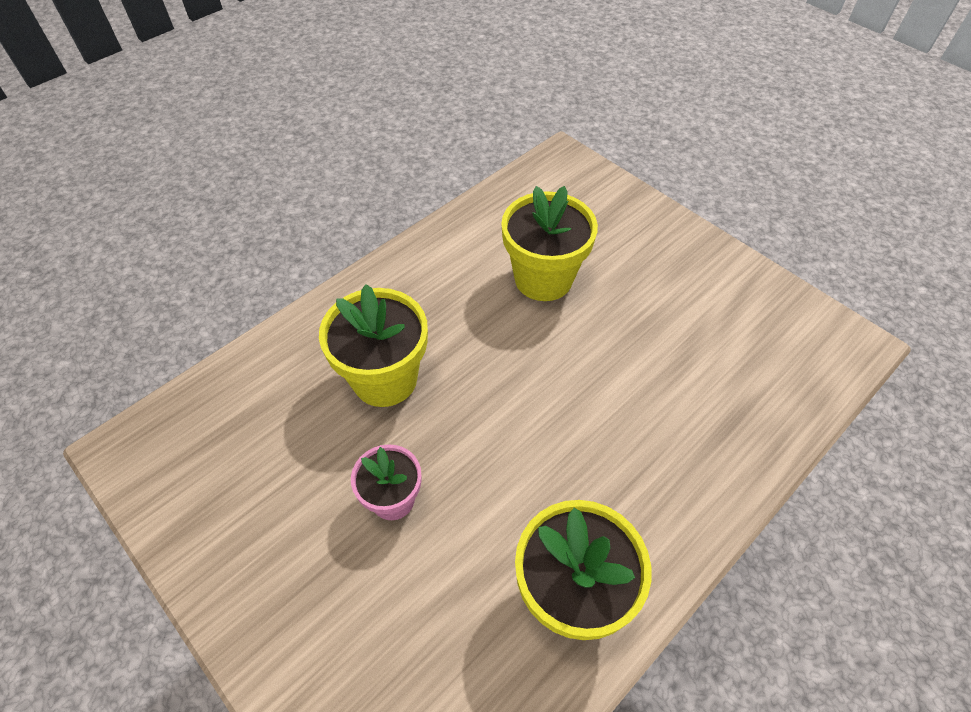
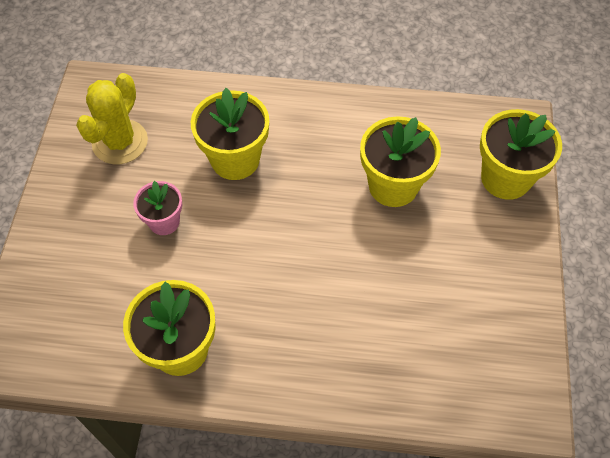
camera: 50 degrees right, 5 degrees up
none -> yellow cactus [76,73,148,164]
none -> yellow flower pot [480,109,562,200]

